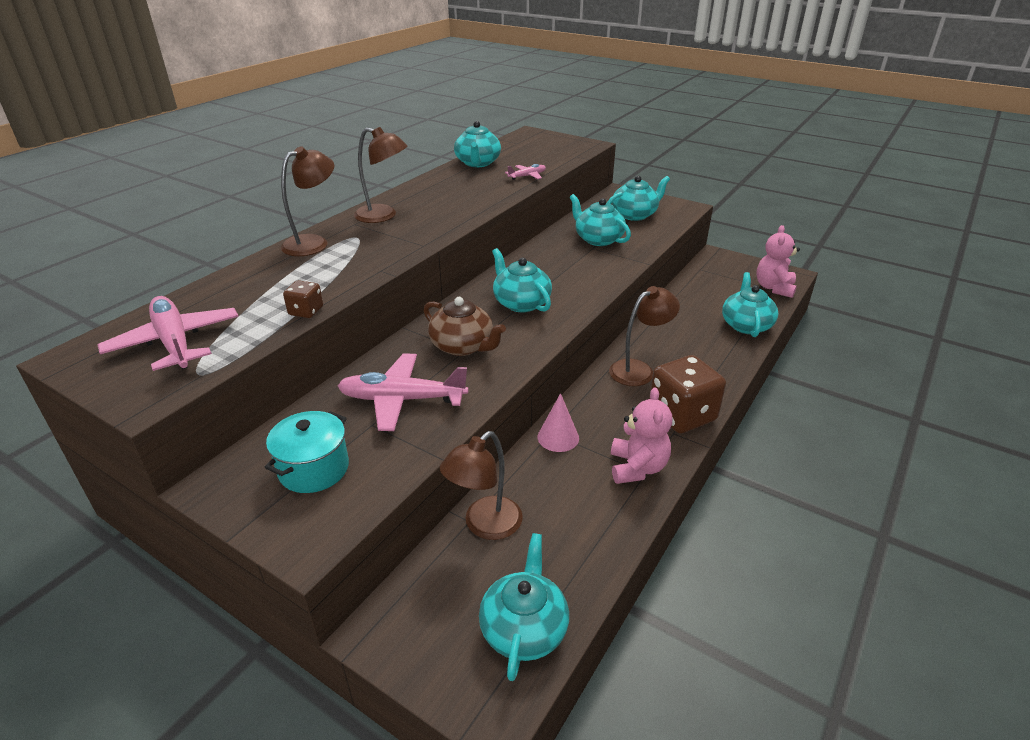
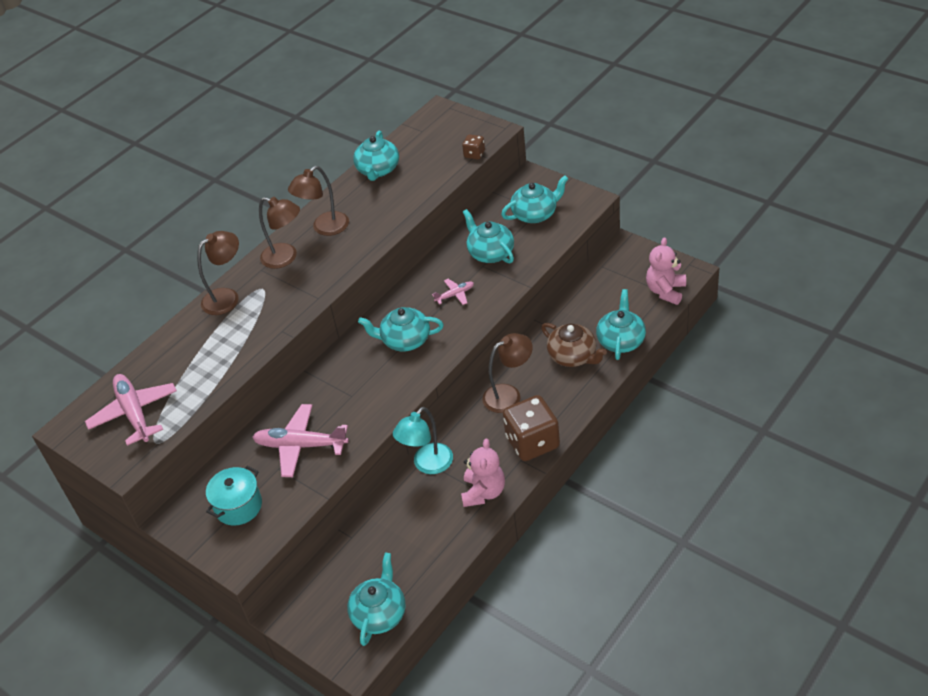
camera: 10 degrees right, 10 degrees up
brown dice [283,280,323,318] -> brown dice moved to [462,134,485,159]
brown teapot [424,297,506,356] -> brown teapot moved to [541,323,607,367]
brown lamp [440,431,523,540] -> brown lamp moved to [288,166,349,236]
turquoise teapot [492,248,552,312] -> turquoise teapot turned 60 degrees counterclockwise [358,307,444,351]
pink plane [505,164,546,180] -> pink plane moved to [432,279,474,305]
pink cone [538,393,579,452] -> turquoise lamp [393,407,453,474]

